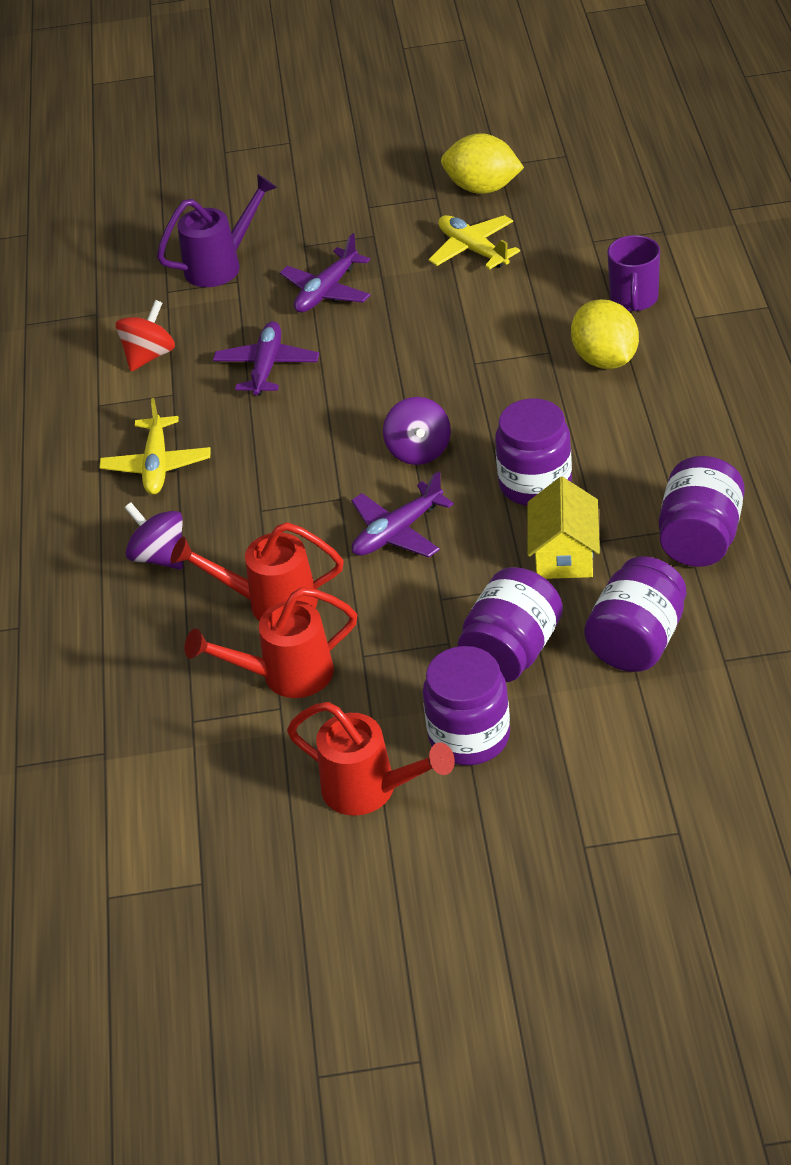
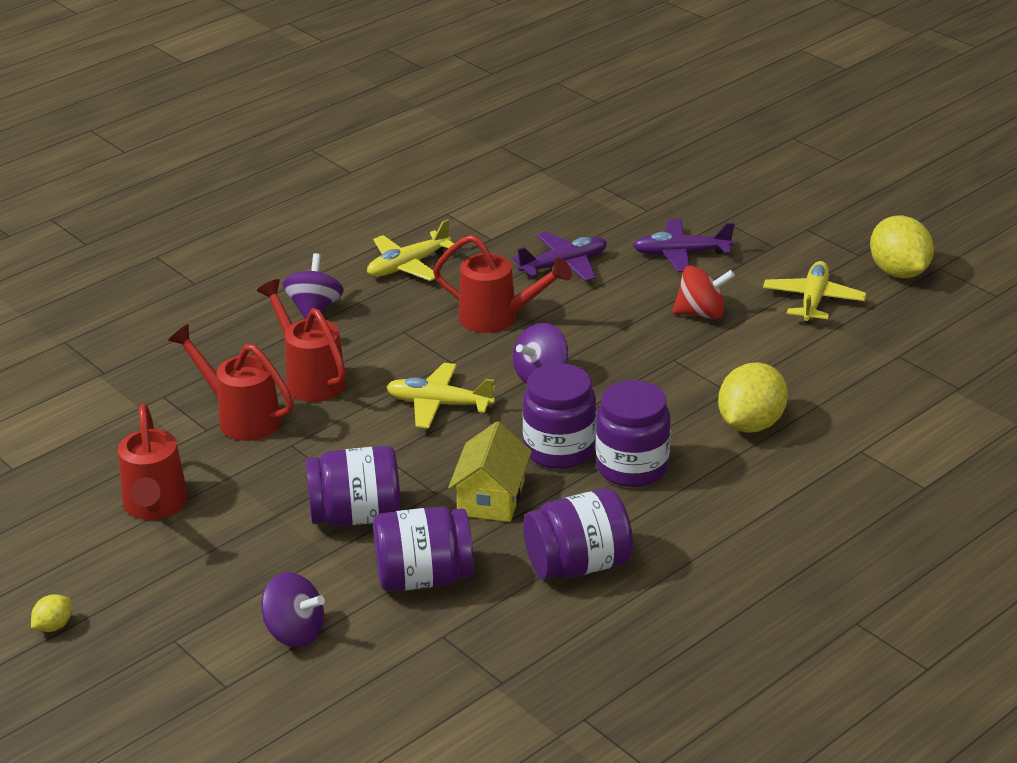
camera: 50 degrees right, 10 degrees down
red spinning top [116,300,175,371] -> red spinning top moved to [672,266,735,319]
purple watering can [157,174,277,287] -> none
purple plane [351,471,454,558] -> yellow plane [386,363,495,429]
purple jar [423,646,510,765] -> purple jar moved to [596,380,671,487]
yellow house [527,477,600,579] -> yellow house turned 45 degrees counterclockwise [448,422,532,522]
purple mug [607,235,660,311] -> none
none -> yellow lemon [31,594,72,632]
none -> purple spinning top [261,572,325,648]
none -> red watering can [433,235,572,333]

